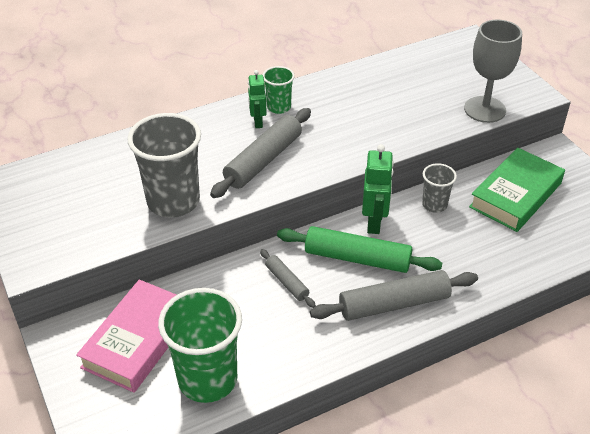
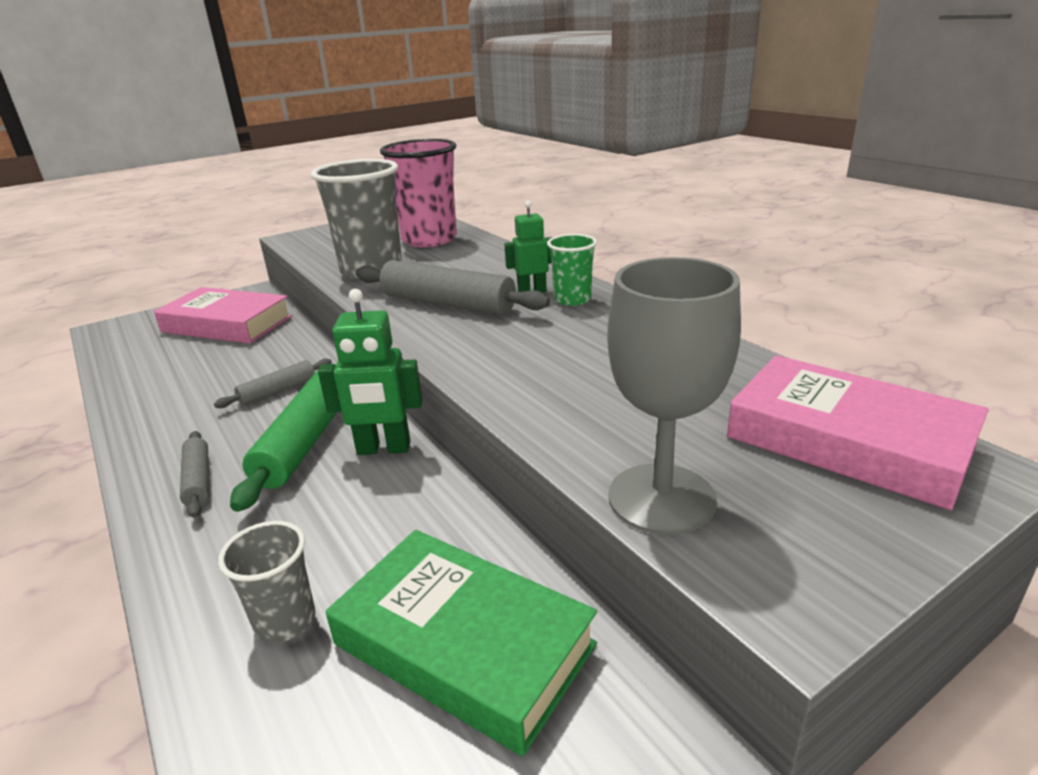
camera: 85 degrees right, 15 degrees down
green cup [158,288,242,403] -> none
grey rolling pin [310,270,478,321] -> grey rolling pin [180,431,209,518], size x0.53
grey cup [422,163,457,213] -> grey cup moved to [218,521,315,643]
none -> pink cup [380,139,457,247]
none -> pink book [727,355,988,510]

